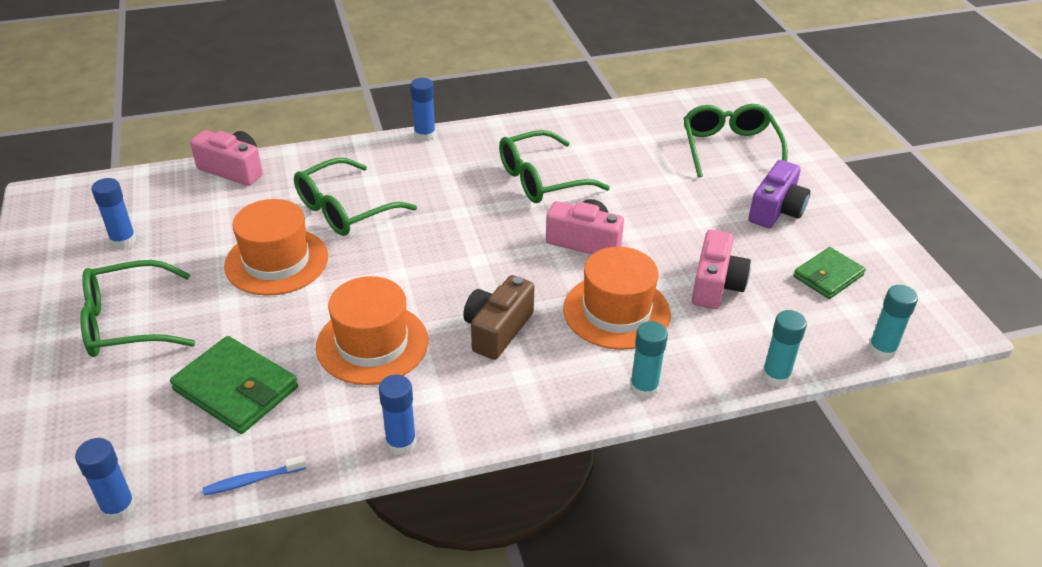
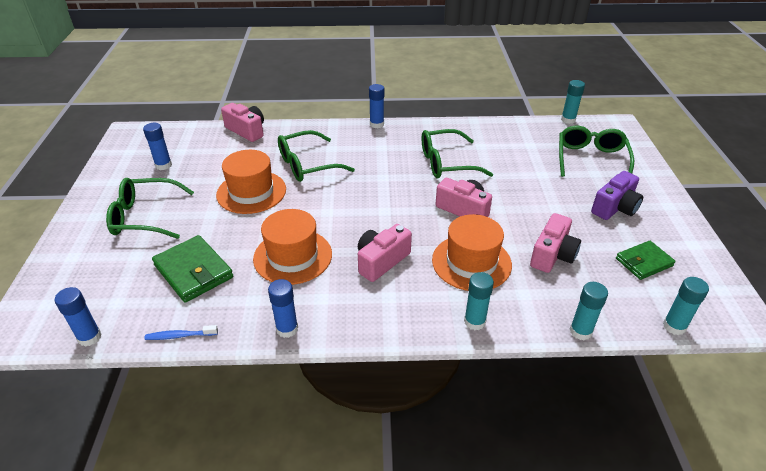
camera: 15 degrees right, 0 degrees up
brown camera [463,275,534,360] -> pink camera [358,224,412,282]
none -> turquoise glue stick [561,80,585,124]

